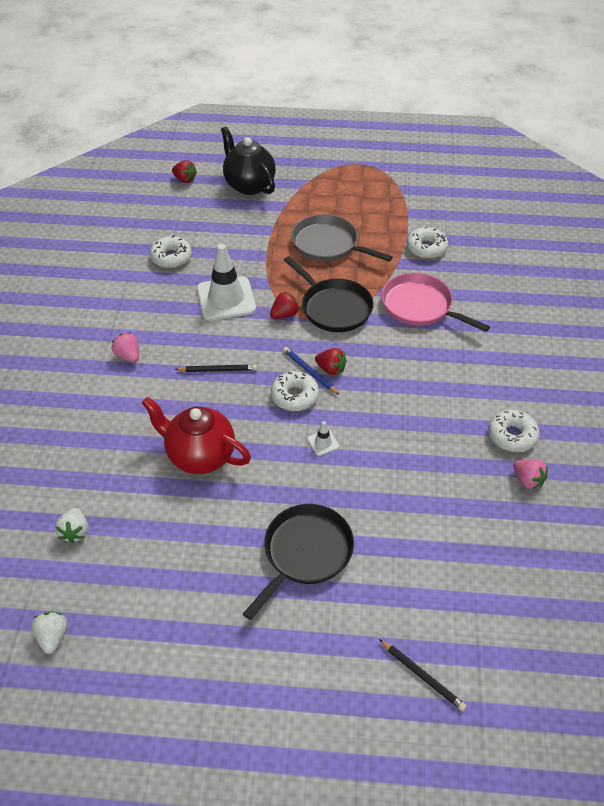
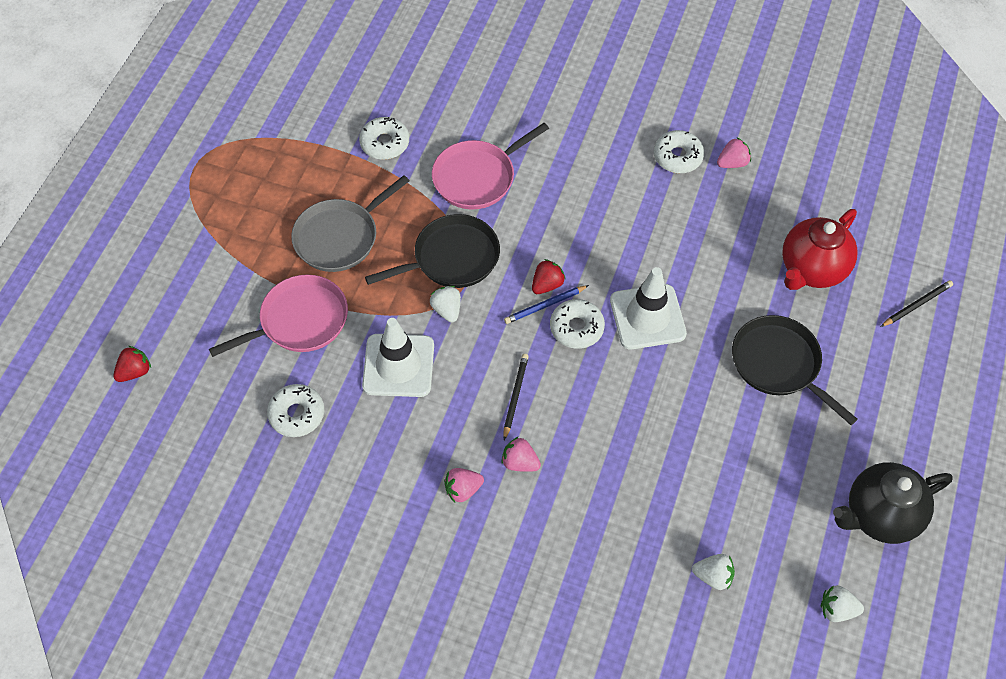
camera: 75 degrees left, 10 degrees up
red teapot [142,397,251,474] -> red teapot moved to [782,209,857,290]
black teapot [221,127,276,195] -> black teapot moved to [833,462,953,544]
red strawberry [270,292,299,319] -> white strawberry [430,286,461,323]
white traffic cone [307,421,339,456] -> white traffic cone [610,267,687,349], size x2.39
none -> pink pan [209,275,348,357]
none -> pink strawberry [501,437,541,472]

